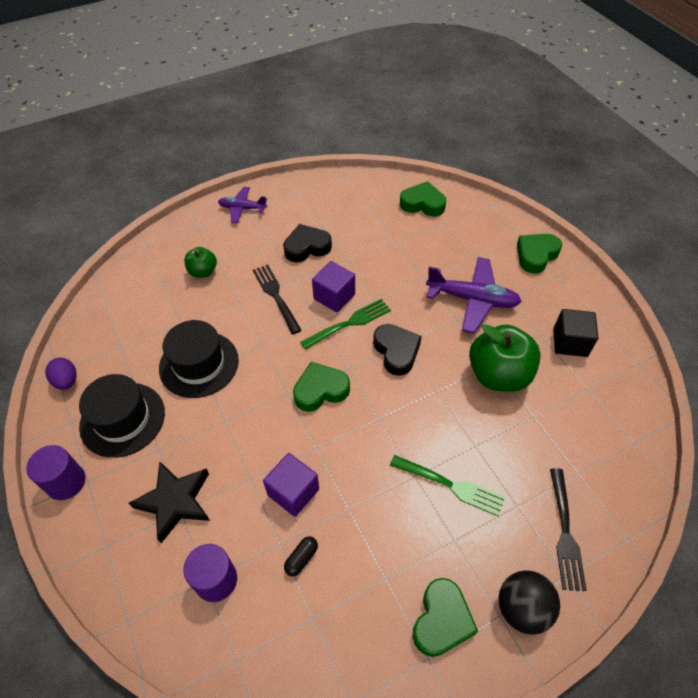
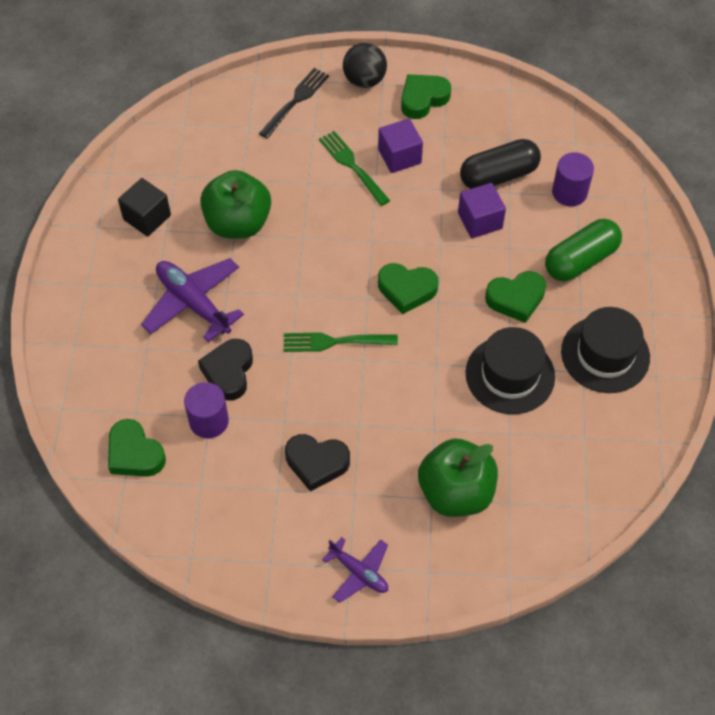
camera: 150 degrees left, 5 degrees up
purple cylinder [26,445,85,500] -> purple cylinder moved to [184,382,229,439]
purple egg [45,358,77,390] -> none
black star [129,461,210,543] -> green capsule [545,219,622,281]
green apple [184,247,217,278] -> green apple [418,438,498,517], size x1.89
black fork [253,264,302,334] -> none
black capsule [284,536,318,576] -> black capsule [460,139,541,189], size x2.33
purple cube [312,261,355,312] -> purple cube moved to [378,119,423,173]
black heart [373,324,422,376] -> black heart moved to [198,339,253,401]
green heart [517,234,562,274] -> green heart moved to [485,271,546,323]

